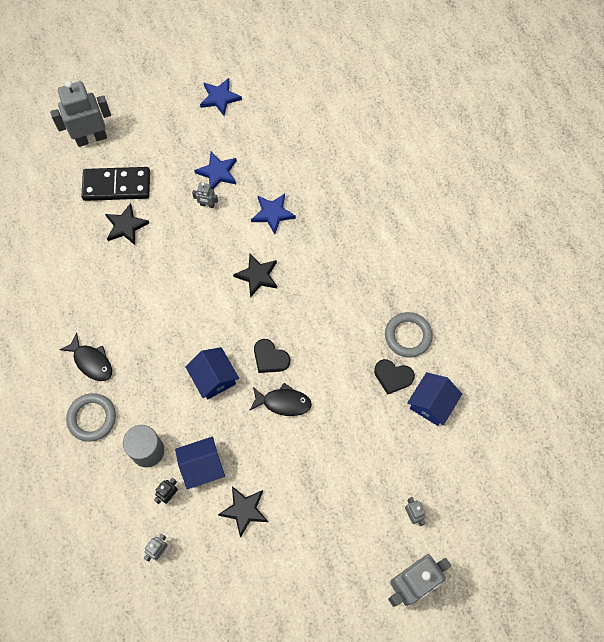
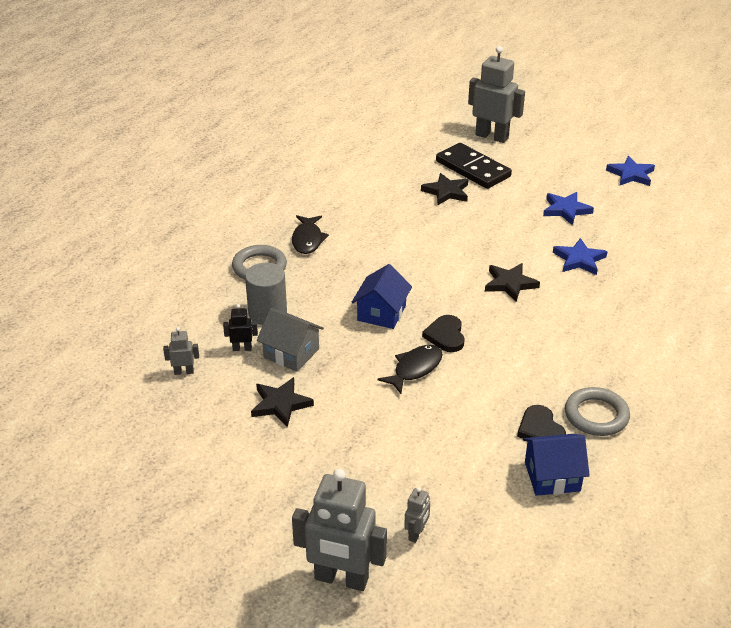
camera: 50 degrees right, 30 degrees down
blue house [175,437,225,489] -> grey house [257,308,324,372]
grey robot [192,182,218,208] -> none
black fish [249,383,312,416] -> black fish turned 105 degrees counterclockwise [377,345,443,394]

